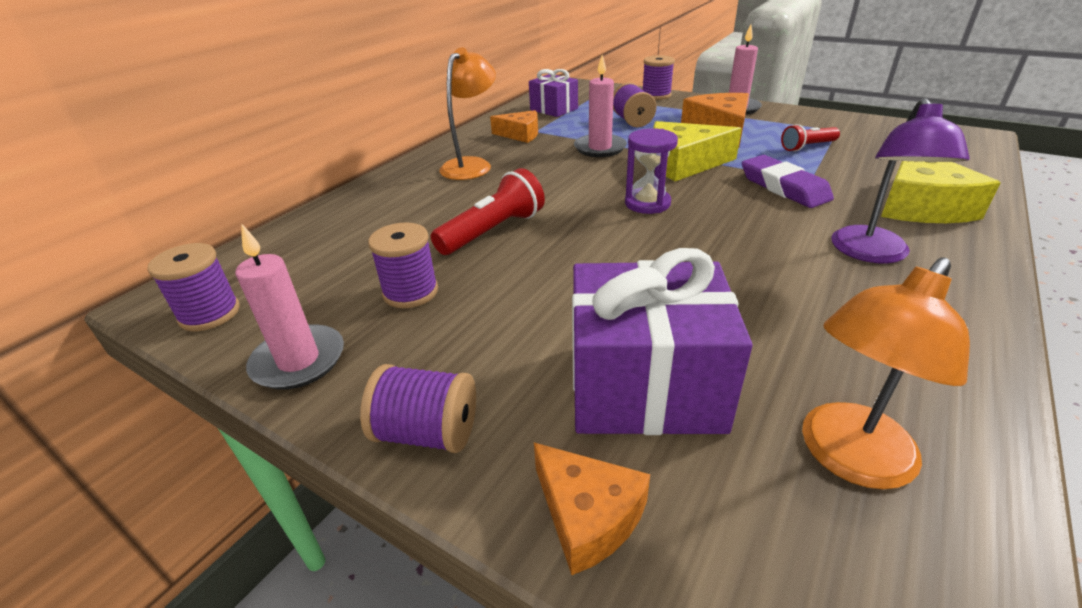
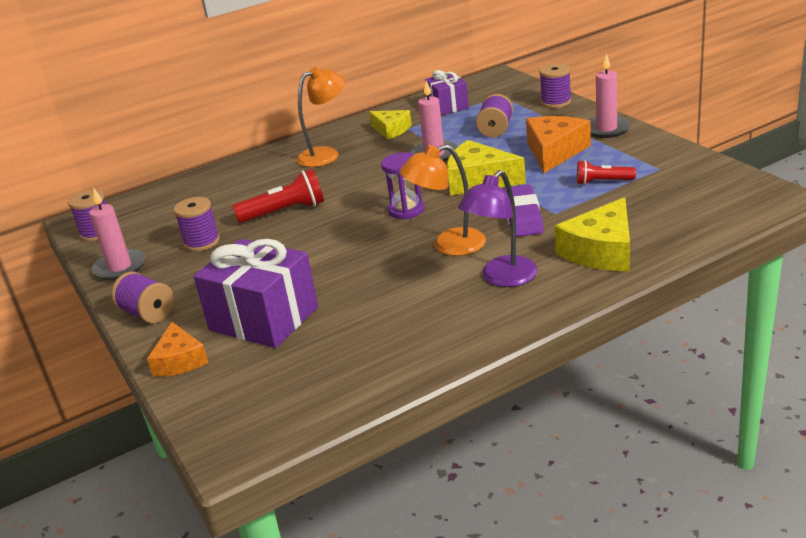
camera: 30 degrees right, 5 degrees down
orange cheese [490,110,538,143] -> yellow cheese [369,110,412,140]
orange lamp [802,257,970,490] -> orange lamp moved to [399,144,486,256]

